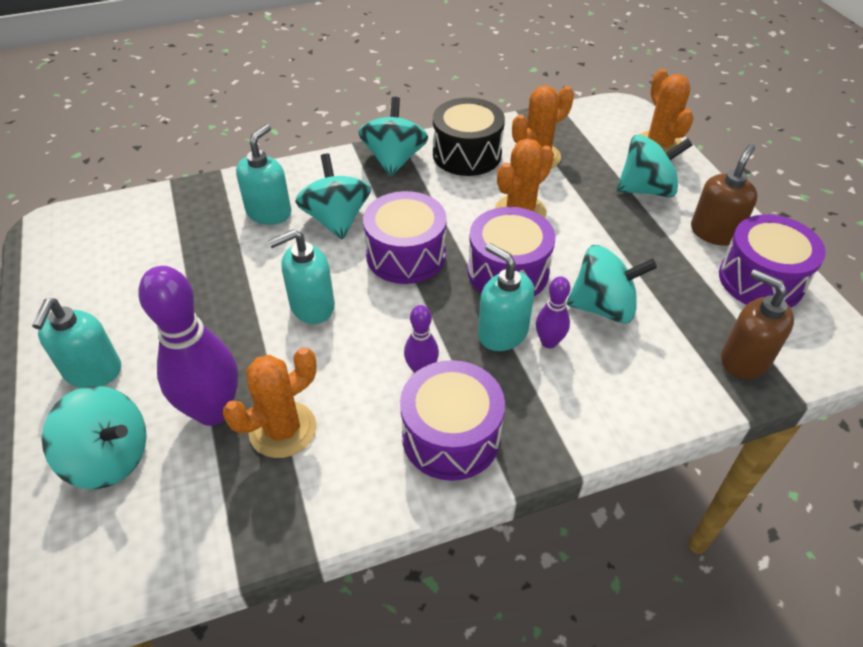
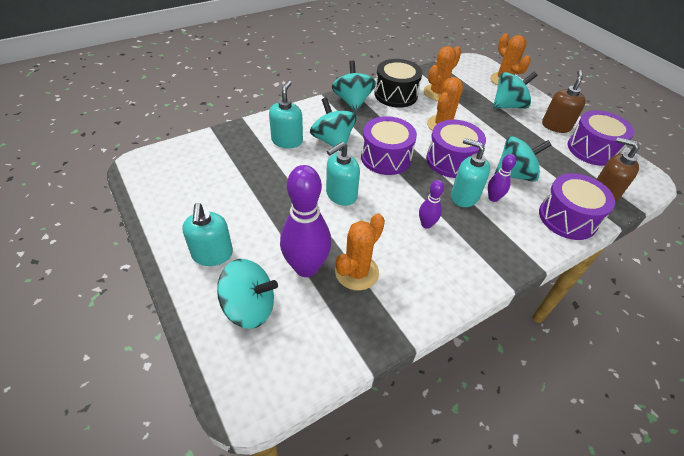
camera: 15 degrees left, 0 degrees up
purple drum [400,360,505,481] -> purple drum moved to [539,173,615,240]

